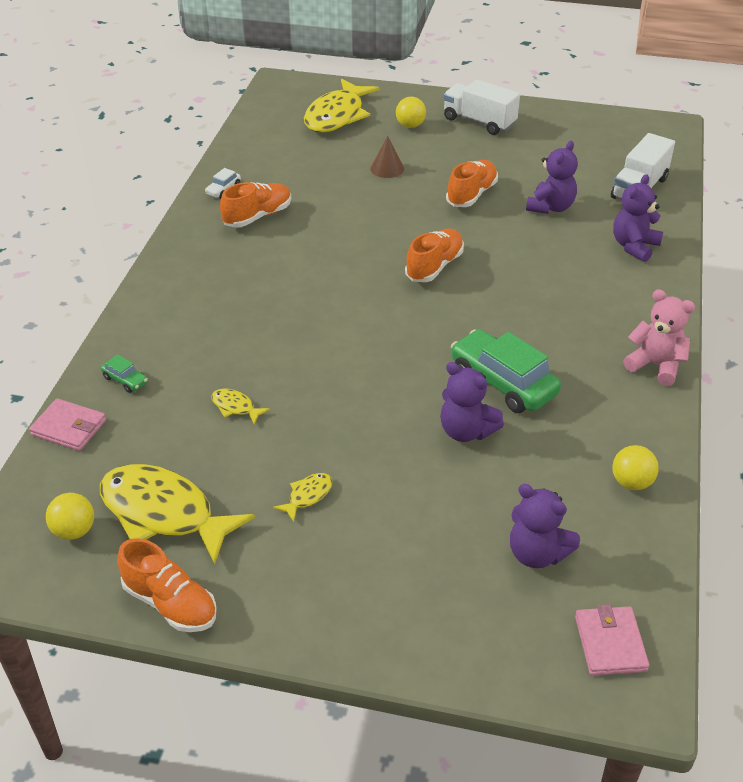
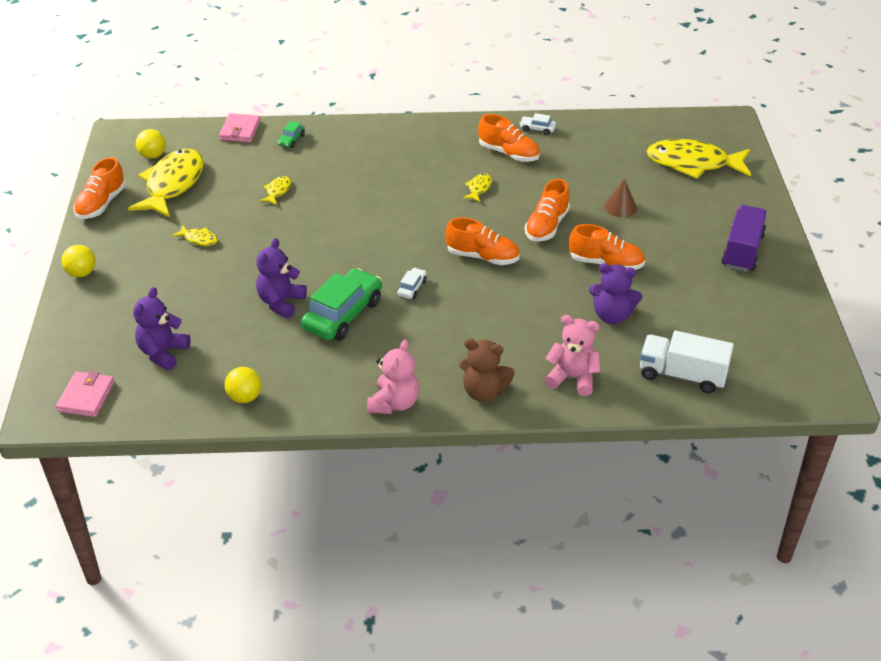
camera: 75 degrees right, 0 degrees up
yellow ball [396,97,426,128] -> yellow ball moved to [61,245,96,277]
white truck [443,80,520,135] -> purple truck [722,205,767,272]
pink wallet [575,604,649,676] -> pink wallet turned 60 degrees counterclockwise [56,371,115,417]
purple teddy bear [613,174,663,262] -> pink teddy bear [545,315,601,396]
none -> white car [397,268,427,299]
none -> brown teddy bear [459,339,515,402]
none -> yellow fish [463,173,492,202]
none -> orange shoe [525,179,570,242]

